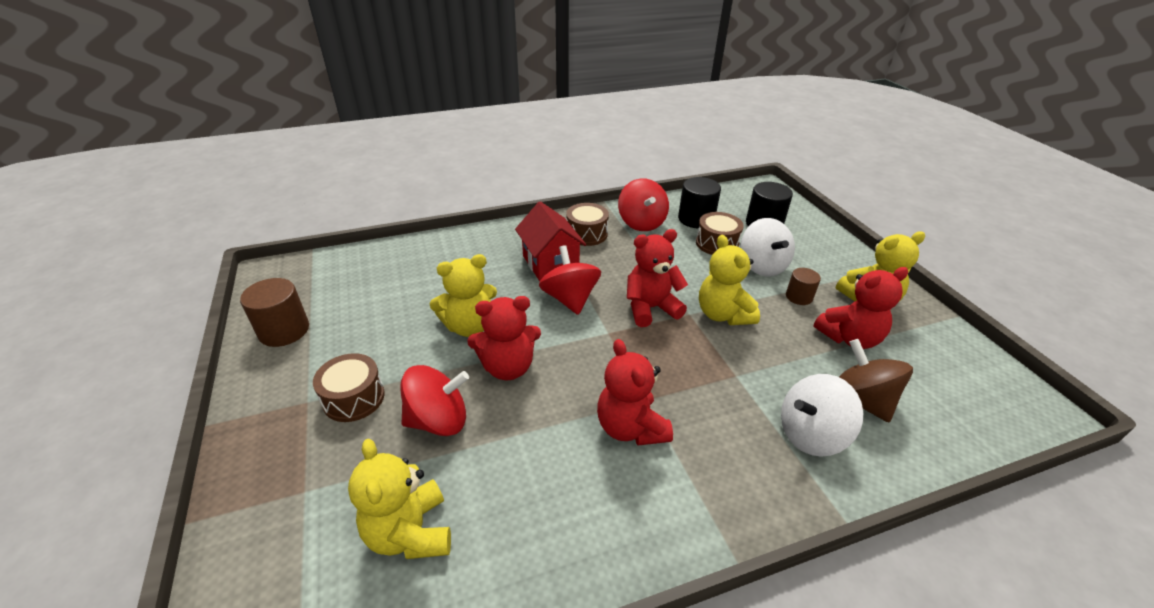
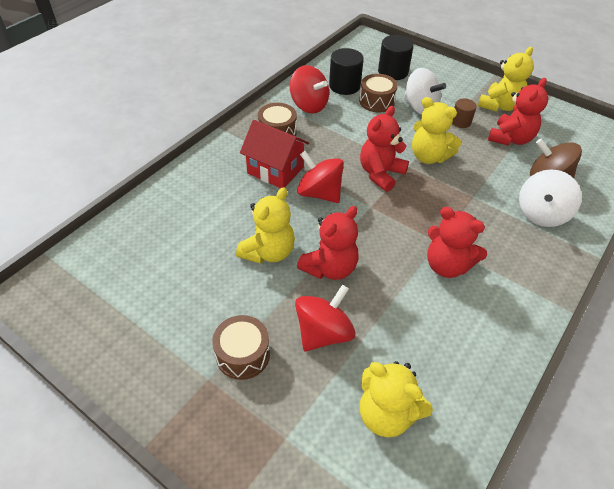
camera: 35 degrees left, 10 degrees up
brown cylinder [240,278,309,347] -> none

